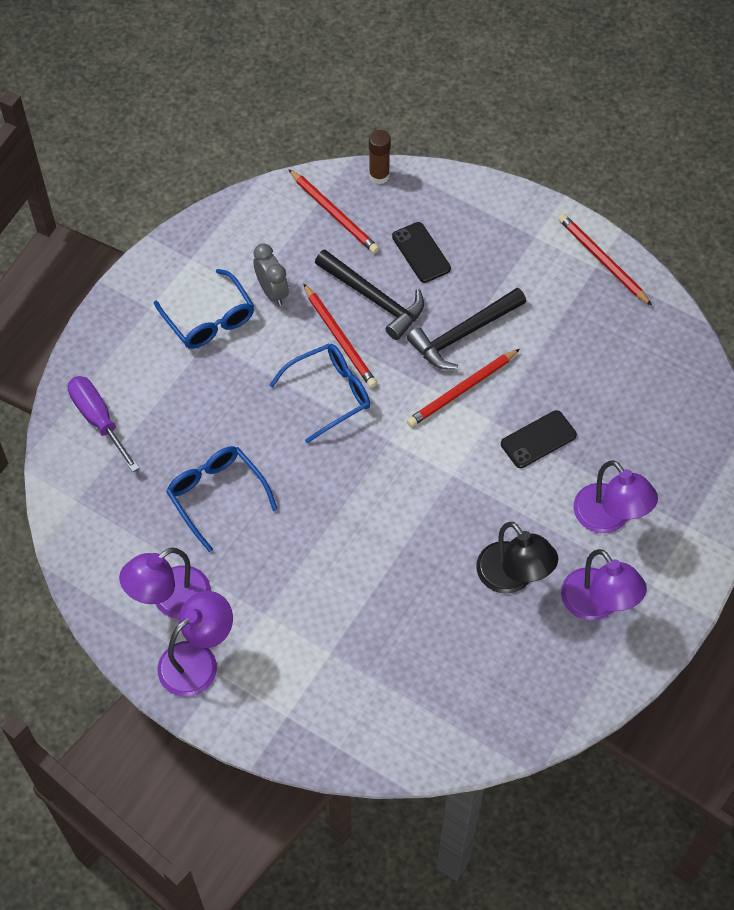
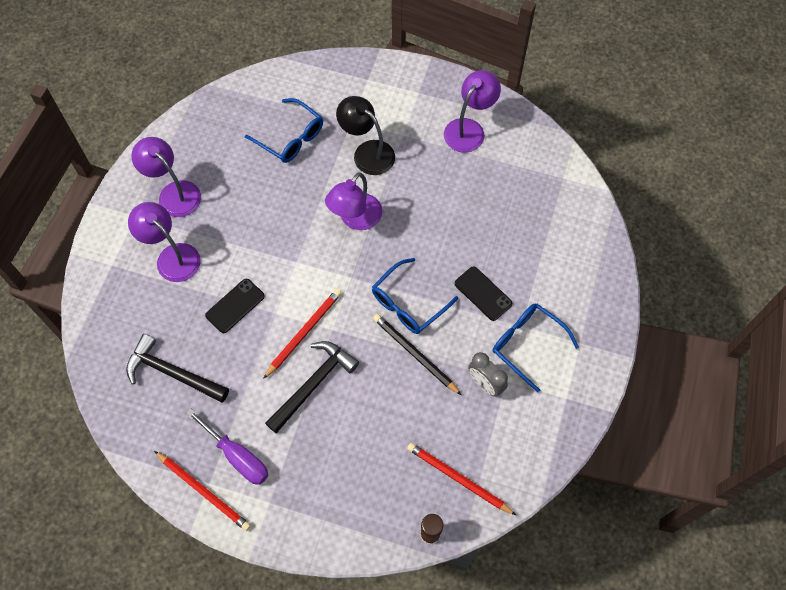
camera: 165 degrees right, 5 degrees up
purple screwdriver [68,376,139,472] -> purple screwdriver moved to [186,409,269,485]
purple lamp [157,591,233,697] -> purple lamp moved to [325,172,382,230]
blue glasses [166,446,278,552] -> blue glasses moved to [245,98,323,163]
red pencil [303,283,377,388] -> black pencil [373,314,461,395]
black hammer [315,250,424,340] -> black hammer moved to [126,334,229,402]
black phone [392,222,451,283] -> black phone moved to [455,266,512,321]
black lamp [476,522,558,594] -> black lamp moved to [336,96,395,175]

